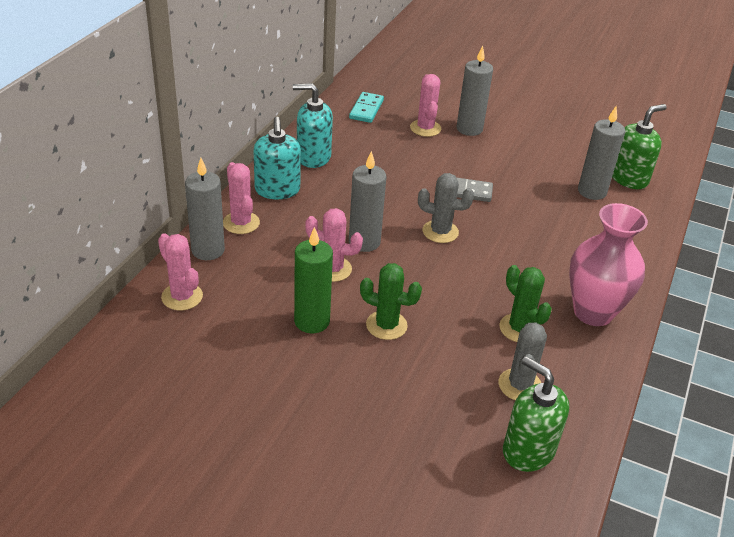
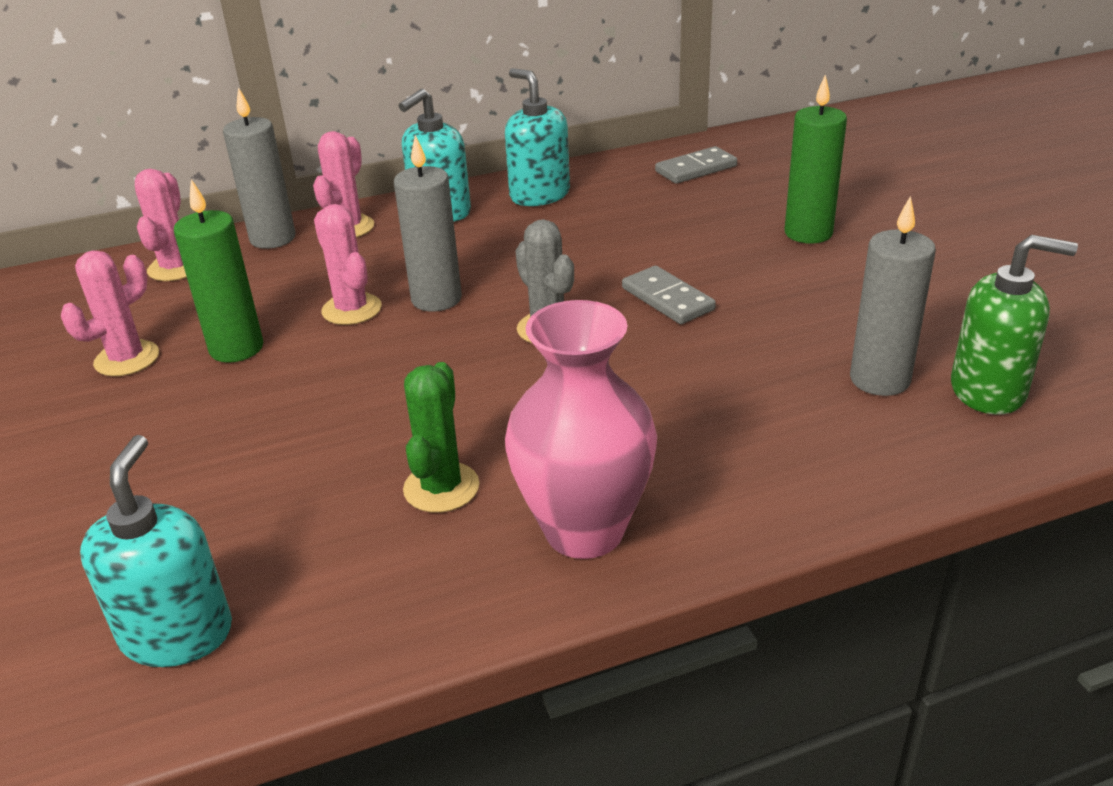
camera: 50 degrees right, 5 degrees down
turquoise domino [349,92,384,123] -> grey domino [655,146,737,184]
green cactus [360,263,422,340] -> none
pink cactus [410,74,441,137] -> pink cactus moved to [61,250,159,376]
grey candle [456,46,493,136] -> green candle [785,75,847,244]
grey cactus [498,322,547,400] -> none
green soap dispenser [503,356,569,472] -> turquoise soap dispenser [80,435,232,667]

